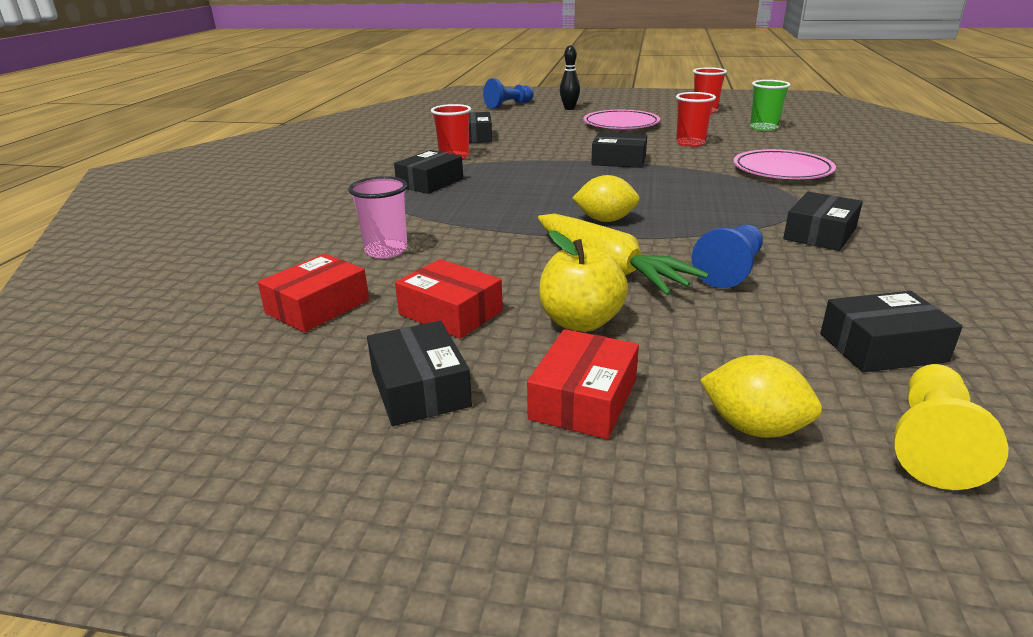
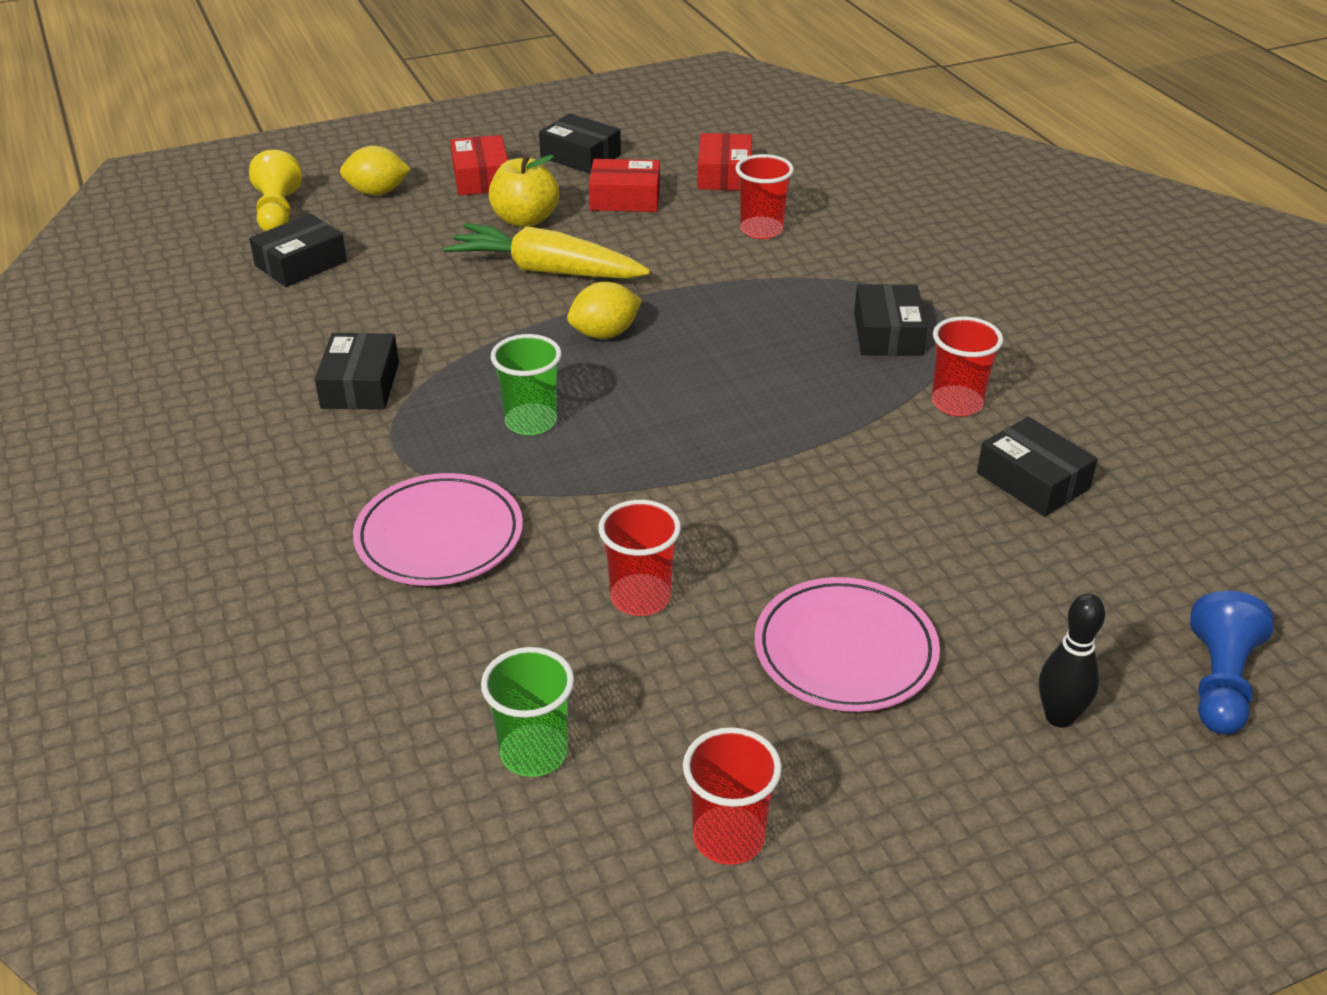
camera: 145 degrees right, 10 degrees up
pink cup [348,176,408,258] -> red cup [736,154,794,239]
black box [591,133,647,168] -> none
blue pawn [692,225,763,288] -> none
none -> green cup [491,334,562,436]

